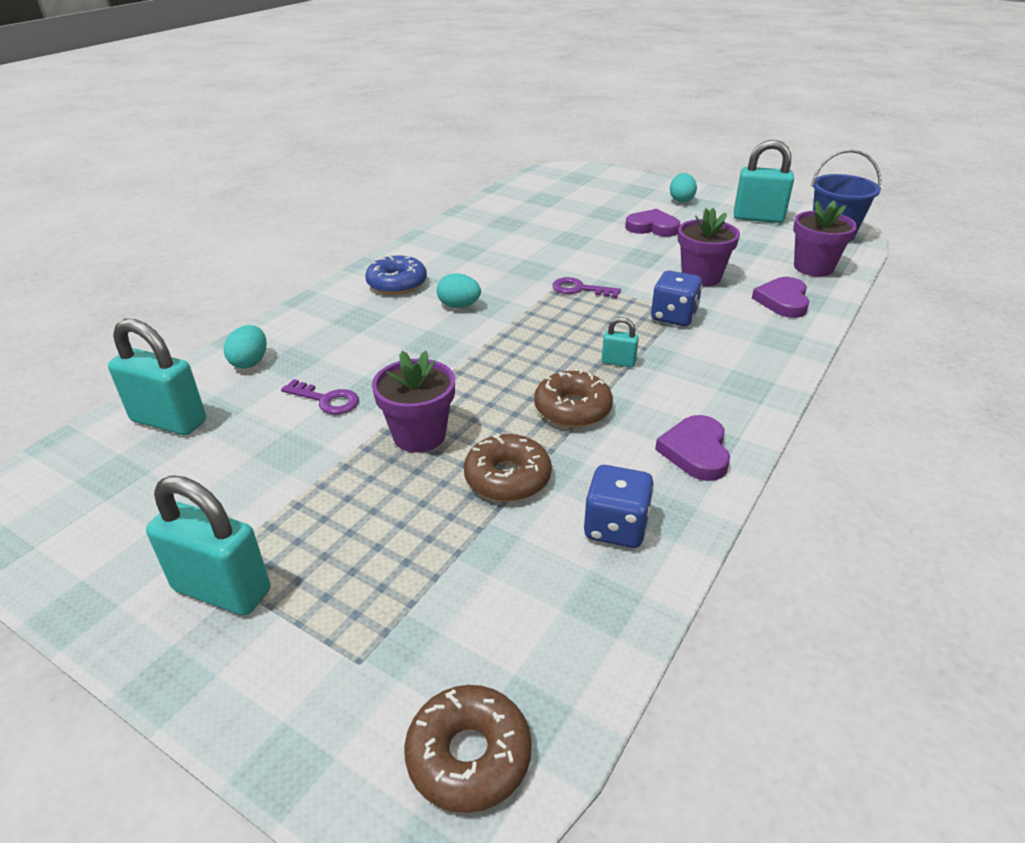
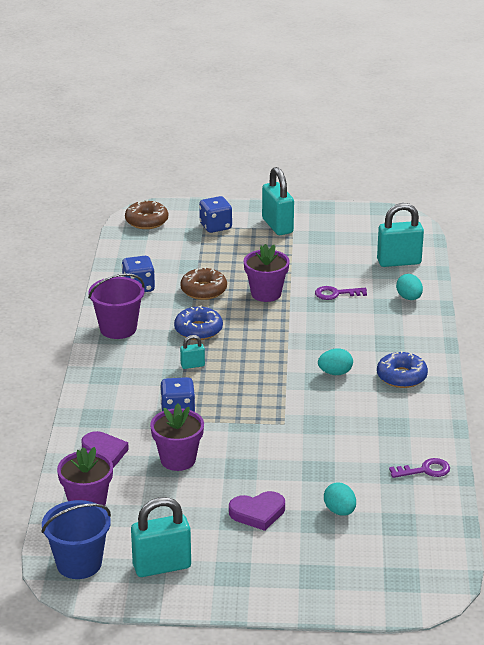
camera: 150 degrees right, 5 degrees down
turquoise padlock [146,476,270,616] -> turquoise padlock turned 75 degrees clockwise [262,167,294,235]
brown donut [534,369,613,427] -> blue donut [174,306,223,340]
purple key [552,277,621,298] -> purple key moved to [389,458,450,478]
purple heart [655,415,730,481] -> purple bucket [88,273,145,339]
turquoise egg [670,173,697,203] -> turquoise egg moved to [324,482,356,516]
none -> blue dice [199,196,232,233]

